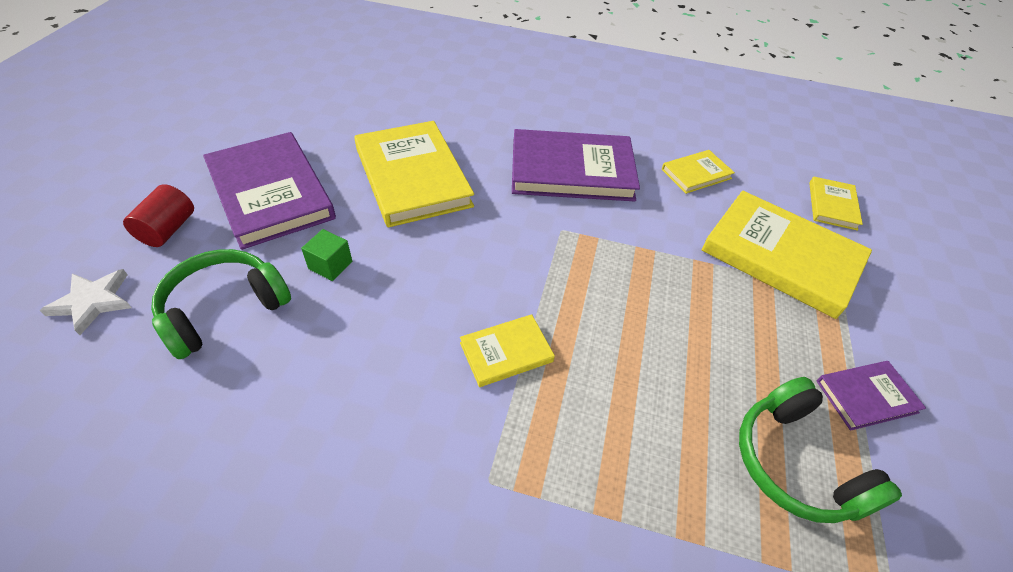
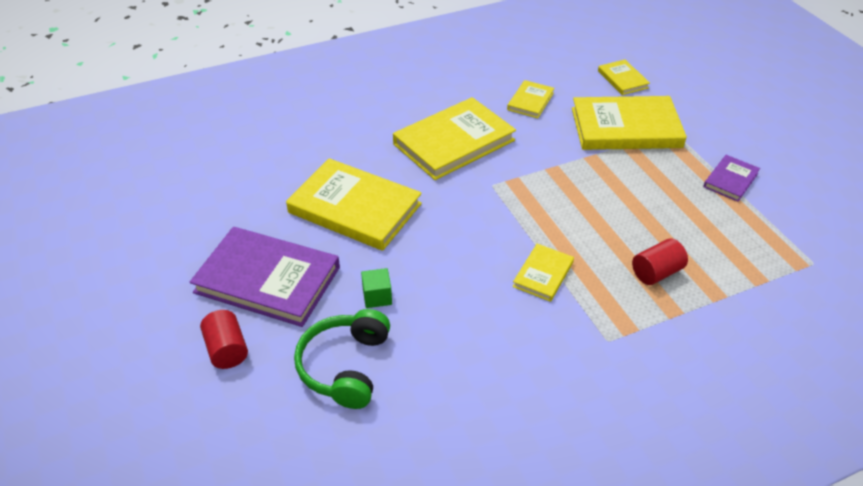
camera: 35 degrees left, 5 degrees down
white star [39,269,131,335] -> none
purple book [512,129,640,201] -> yellow book [393,97,516,180]
green headphones [739,377,902,523] -> none
none -> red cylinder [632,239,688,285]

